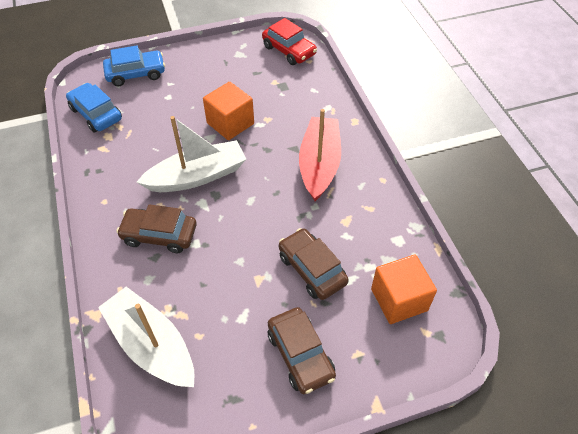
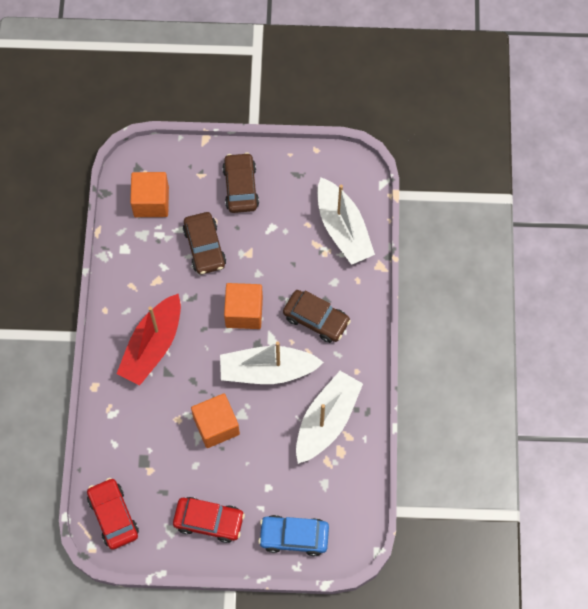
camera: 160 degrees left, 15 degrees up
blue car [66,83,122,132] -> none
none -> red car [173,497,245,543]
none -> orange cube [224,283,263,329]
none -> white boat [296,371,363,464]

